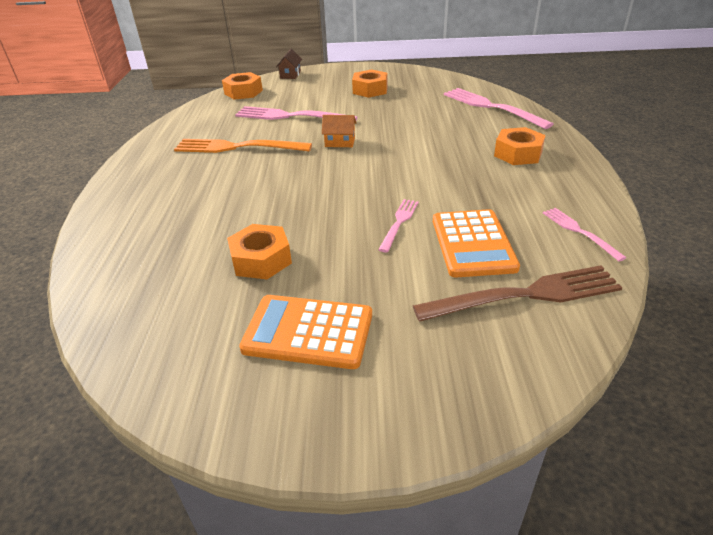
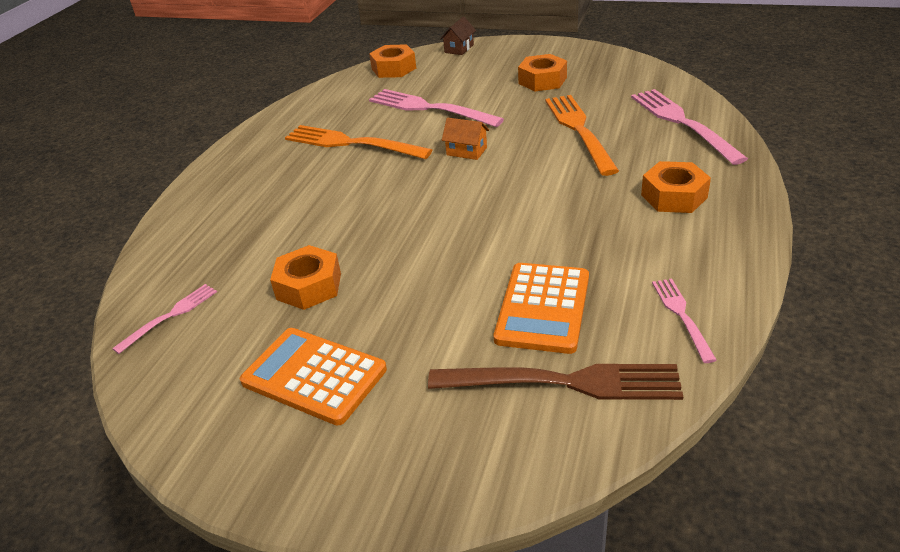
camera: 20 degrees right, 0 degrees up
pink fork [378,199,419,252] -> pink fork moved to [112,284,217,354]
none -> orange fork [545,95,619,176]

